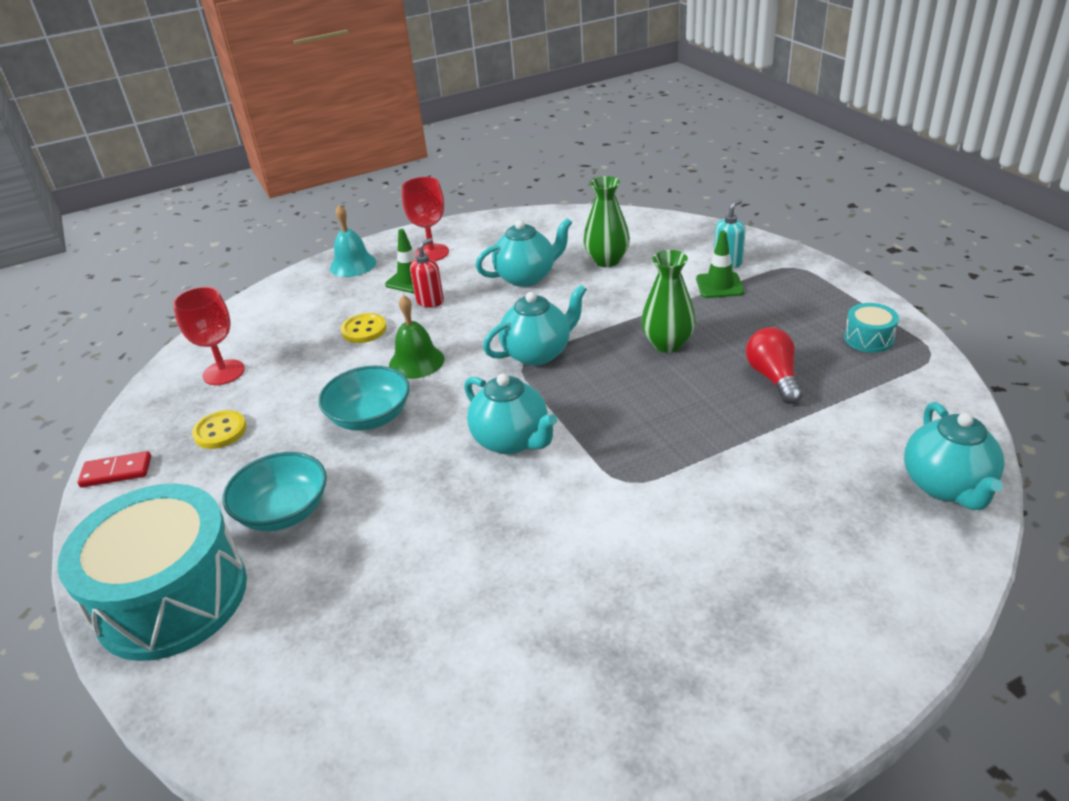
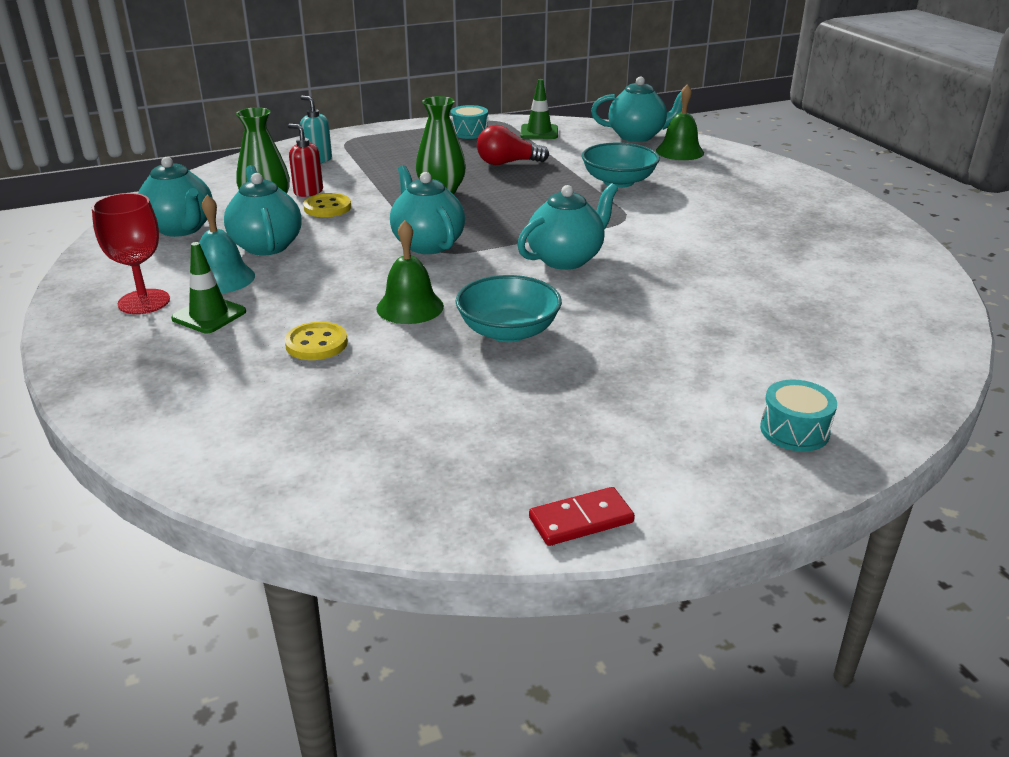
camera: 90 degrees left, 5 degrees down
turquoise drum [57,483,247,661] -> turquoise drum [760,380,837,452], size x0.41
red domino [78,451,151,488] -> red domino turned 75 degrees clockwise [529,487,635,546]
red goblet [173,287,245,385] -> none
yellow button [192,410,247,449] -> yellow button moved to [303,193,351,217]
turquoise bowl [223,452,327,531] -> turquoise bowl moved to [582,143,660,188]
turquoise bell [330,205,377,277] -> turquoise bell moved to [199,195,255,293]
red soap dispenser [410,238,444,308] -> red soap dispenser moved to [288,124,323,197]
green traffic cone [696,231,744,298] -> green traffic cone moved to [520,79,558,139]
none -> turquoise teapot [138,157,213,237]
none -> green bell [656,84,704,160]

